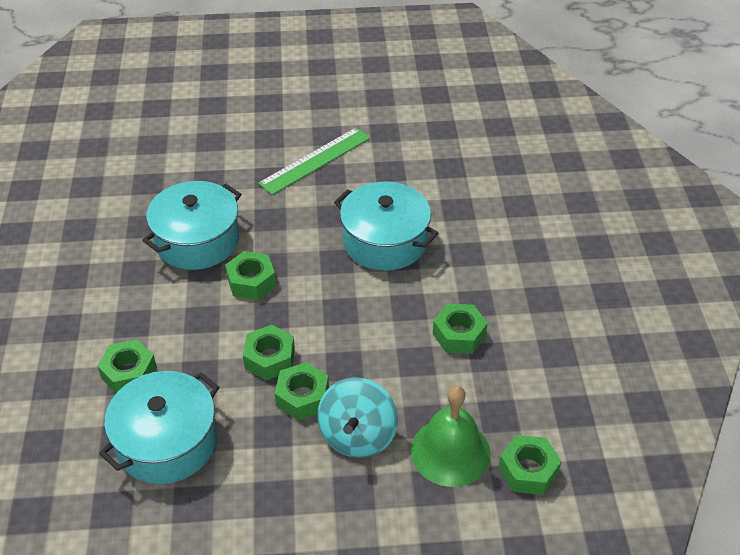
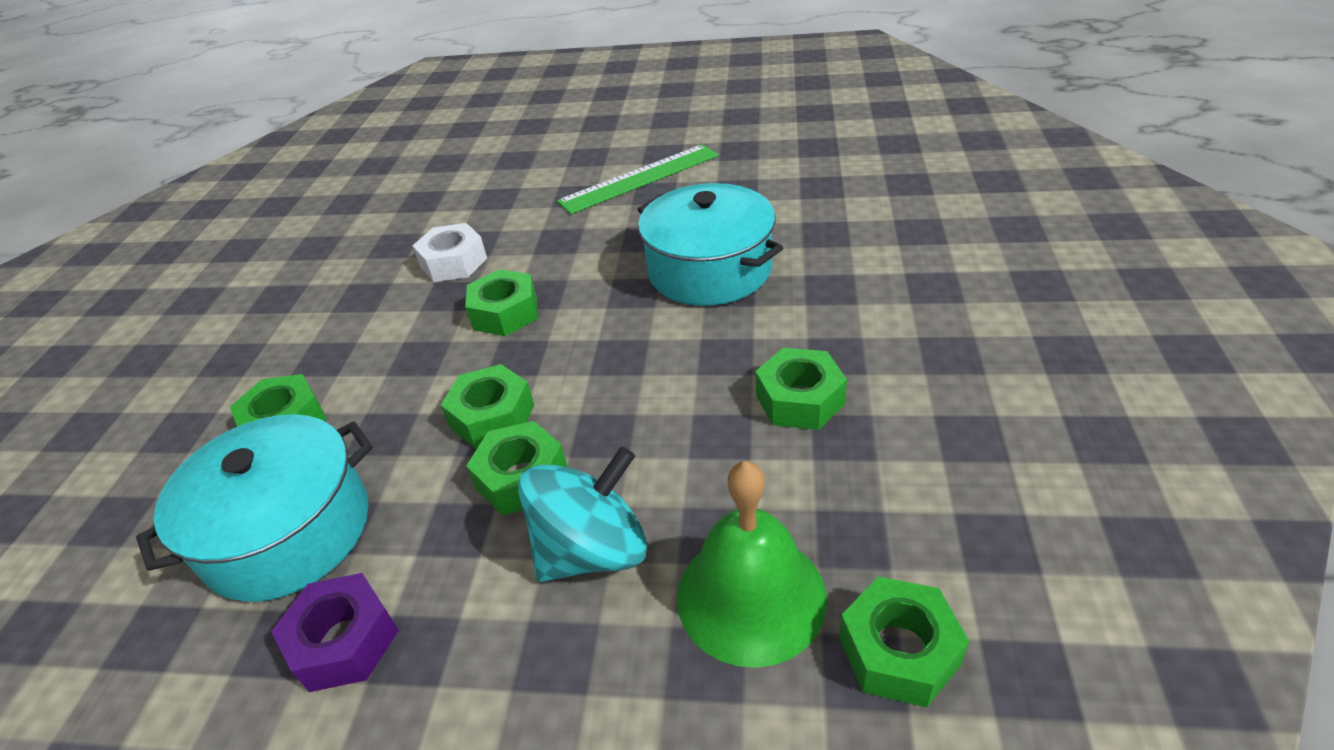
camera: 15 degrees right, 5 degrees down
turquoise pot [142,181,242,270] -> white nut [413,223,487,282]
turquoise spinning top [317,377,398,458] -> turquoise spinning top turned 150 degrees counterclockwise [518,447,647,582]
none -> purple nut [271,573,399,692]

